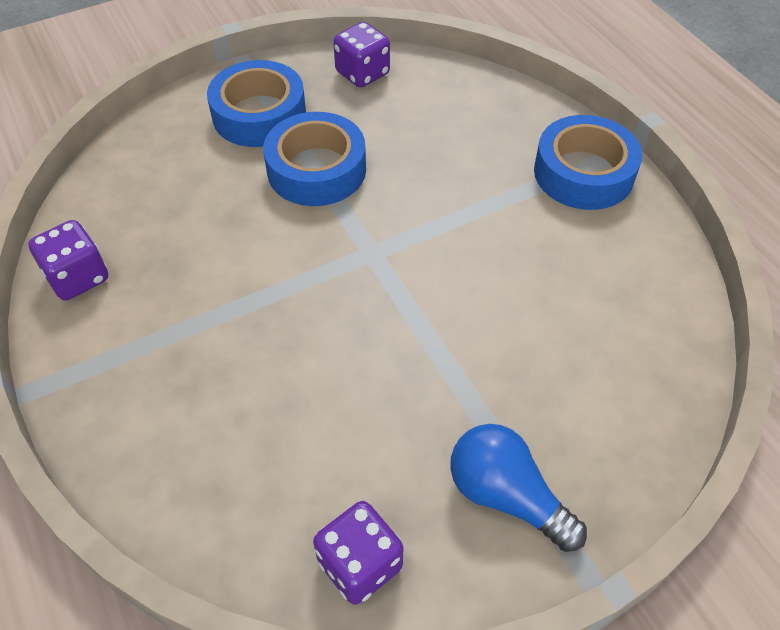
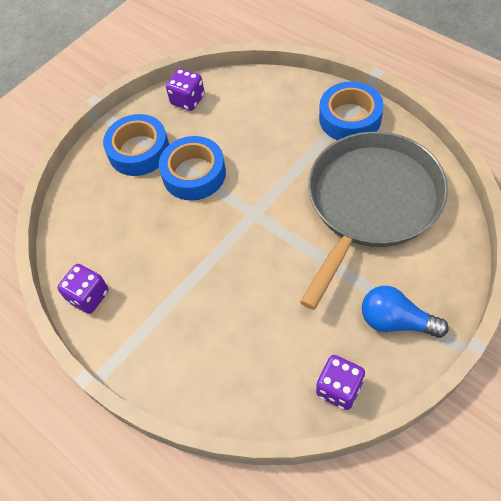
camera: 15 degrees left, 5 degrees up
none -> grey pan [300,131,448,310]

